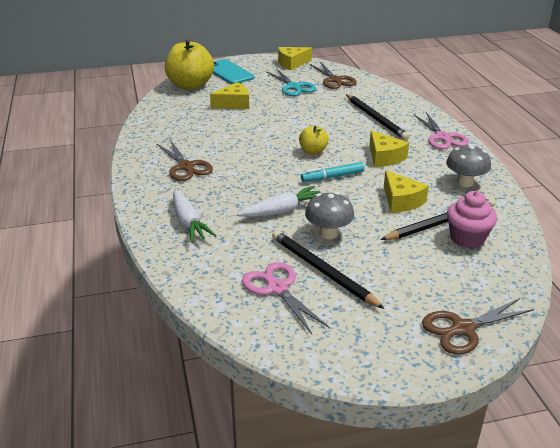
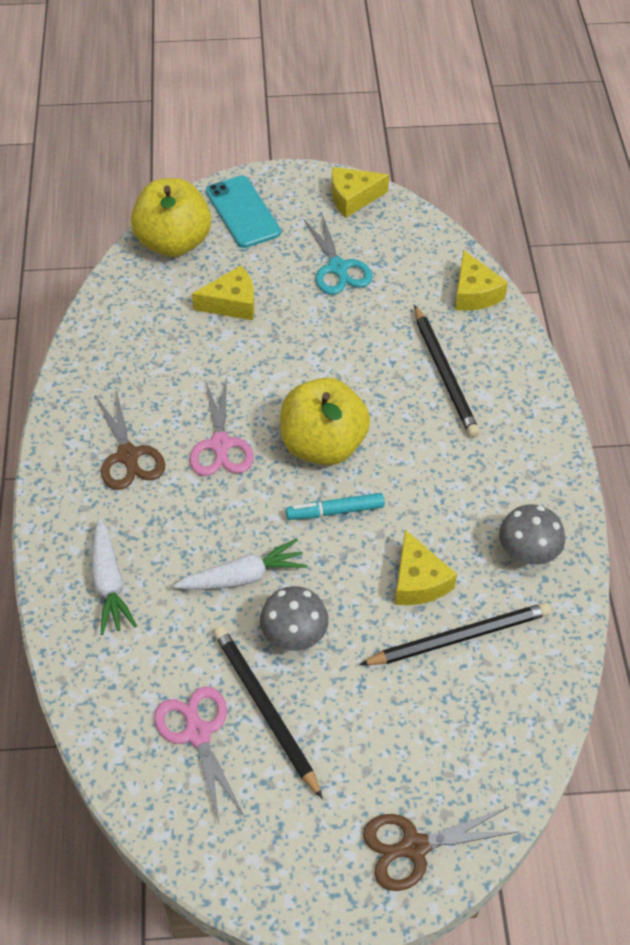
camera: 10 degrees right, 20 degrees up
yellow apple [299,126,329,155] -> yellow apple [280,377,370,465], size x1.97
brown scissors [310,62,357,89] -> none
yellow cheese [369,130,409,167] -> yellow cheese moved to [455,250,508,311]
pink scissors [414,112,469,149] -> pink scissors moved to [189,376,254,476]
pink cupcake [447,191,497,248] -> none

